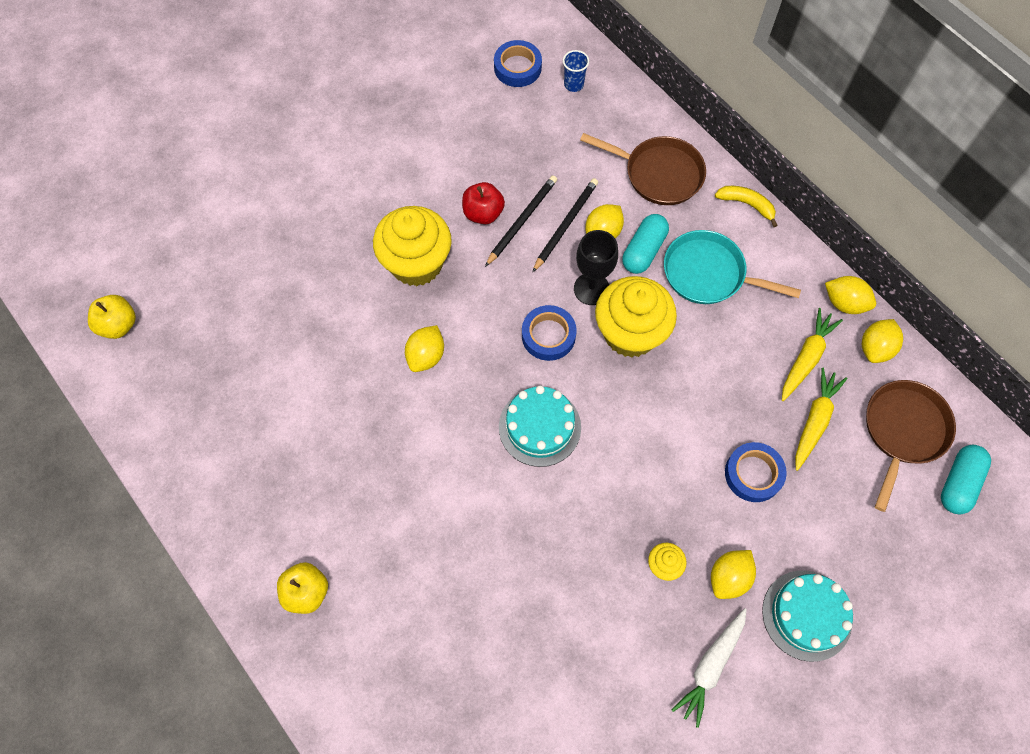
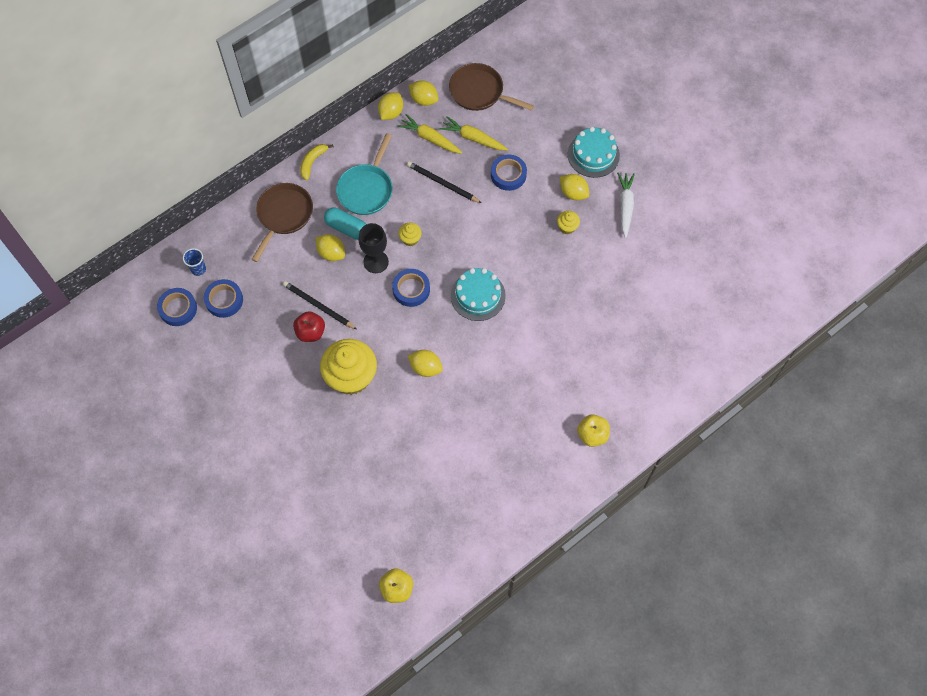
camera: 90 degrees left, 0 degrees up
black pencil [532,178,598,273] -> black pencil moved to [407,161,481,203]
yellow cupcake [595,276,677,358] -> yellow cupcake [398,222,422,246], size x0.44
white carrot [672,608,747,728] -> white carrot turned 120 degrees counterclockwise [617,172,635,238]
turquoise capsule [941,445,991,514] -> none
none -> blue tape [204,279,243,318]

